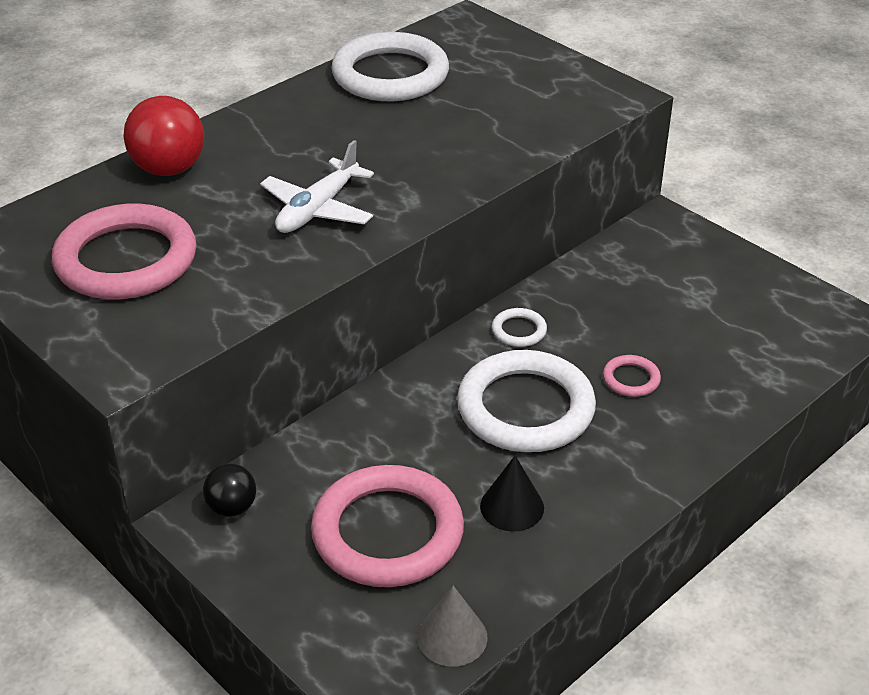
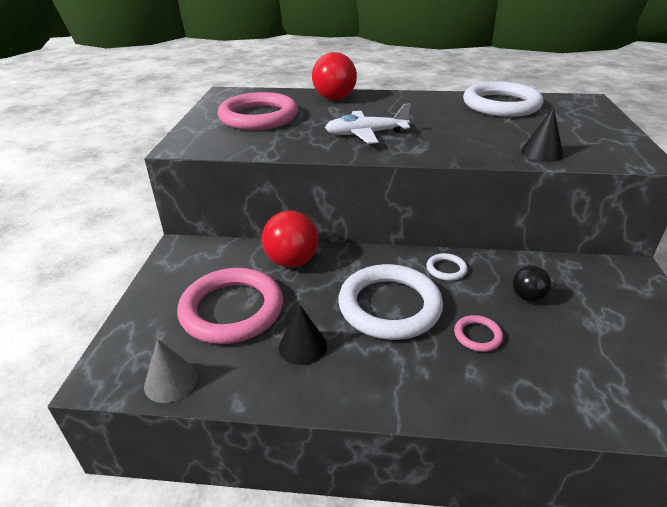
camera: 50 degrees right, 5 degrees down
black ball [203,463,256,517] -> black ball moved to [513,265,552,302]
none -> red ball [262,211,319,267]
none -> black cone [521,107,564,162]

